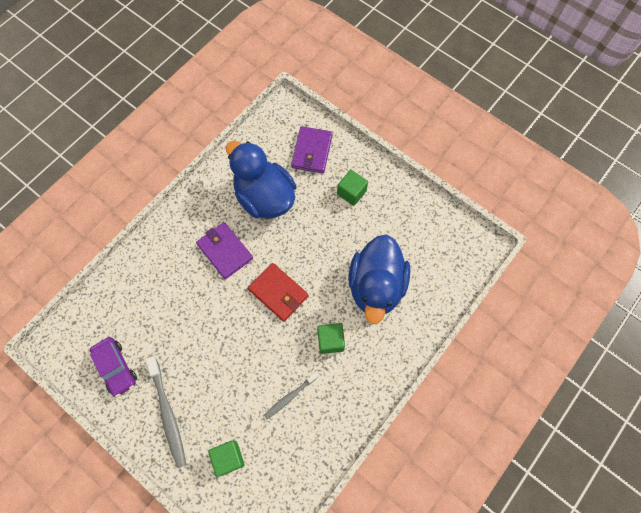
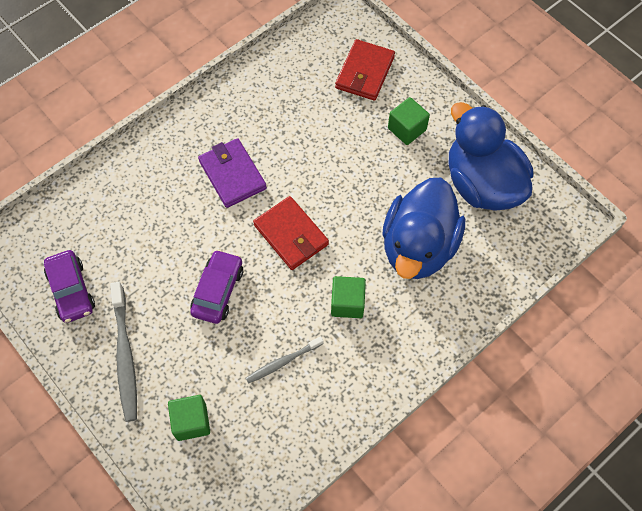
camera: 10 degrees right, 5 degrees down
blue duck [226,141,296,218] -> blue duck moved to [449,102,533,211]
purple wallet [291,126,332,174] -> red wallet [335,39,395,101]
none -> purple car [190,249,243,324]

